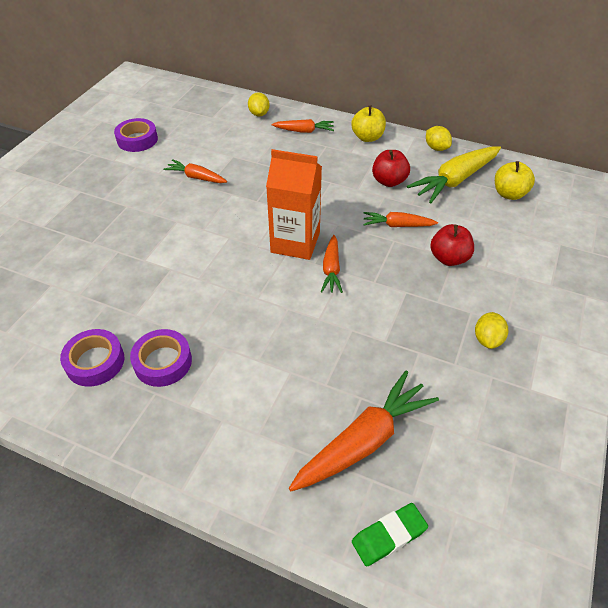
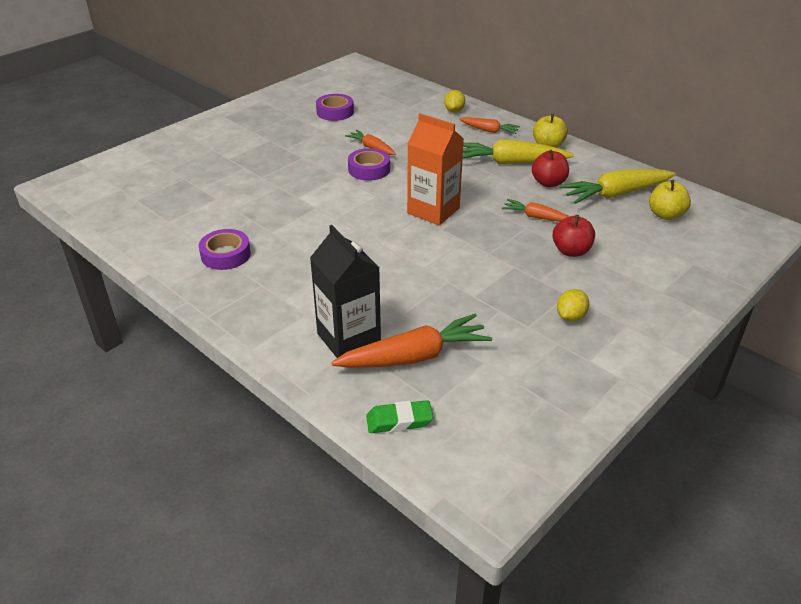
camera: 20 degrees right, 10 degrees down
purple tape [130,329,192,387] -> purple tape moved to [348,148,390,181]
orange carrot [321,235,343,293] -> none
yellow lemon [426,126,452,151] -> none
none -> black carton [310,225,381,358]
none -> yellow carrot [463,140,574,164]

